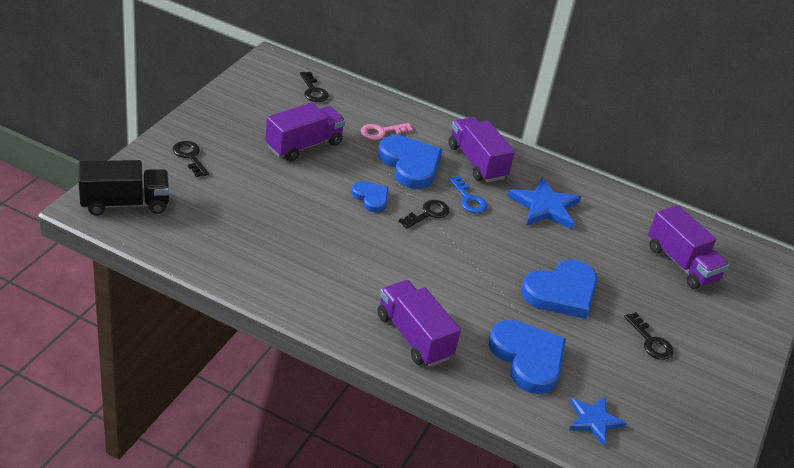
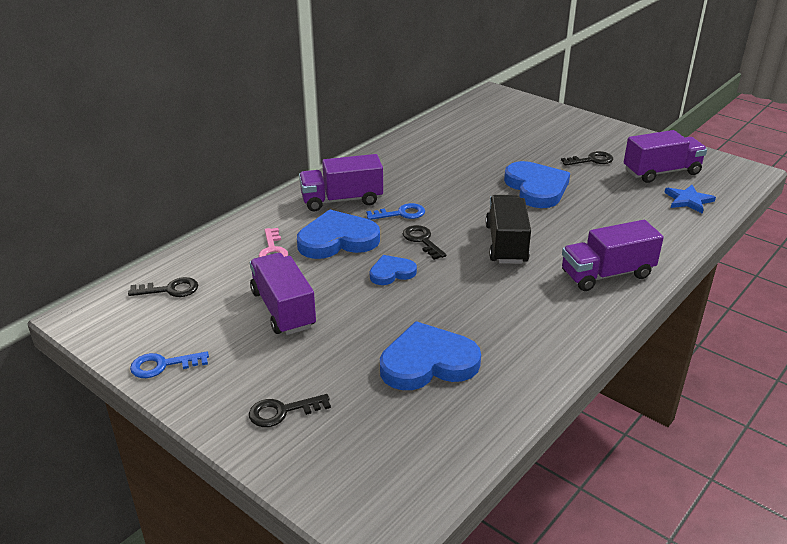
camera: 70 degrees left, 5 degrees down
black truck [78,160,169,216] -> black truck moved to [486,195,531,264]
blue heart [488,320,566,394] -> blue heart moved to [380,321,481,390]
blue star [508,177,581,229] -> none
purple truck [648,205,729,289] -> purple truck moved to [624,130,707,183]
none -> blue key [130,351,209,378]

